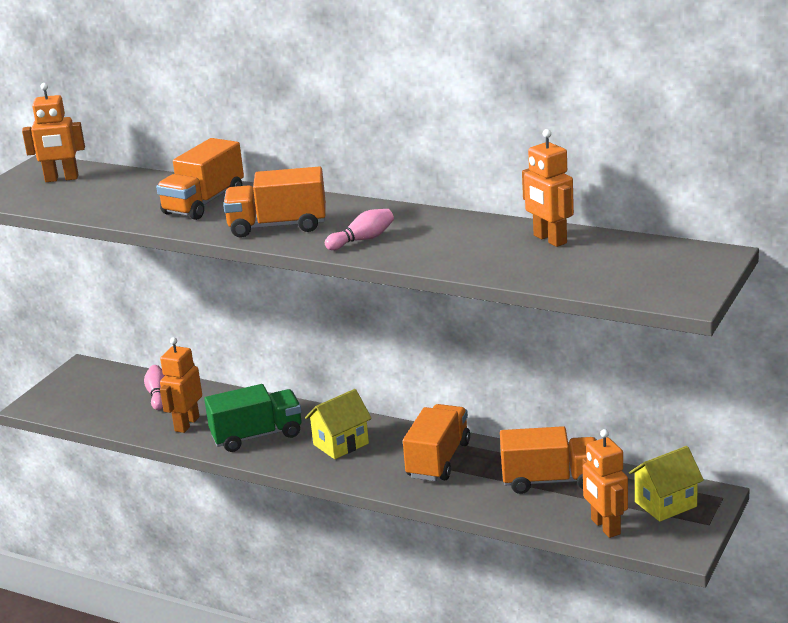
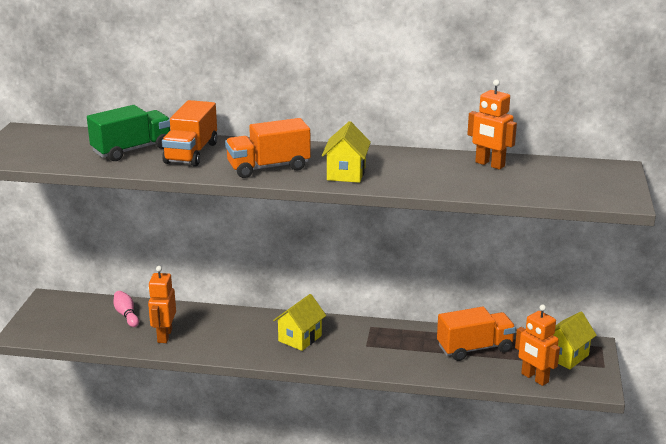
camera: 20 degrees left, 0 degrees up
orange robot [22,83,85,182] -> none
green truck [204,384,302,452] -> green truck moved to [87,105,170,161]
pink bowling pin [325,209,394,250] -> yellow house [322,121,371,183]
orange truck [403,404,470,481] -> none

